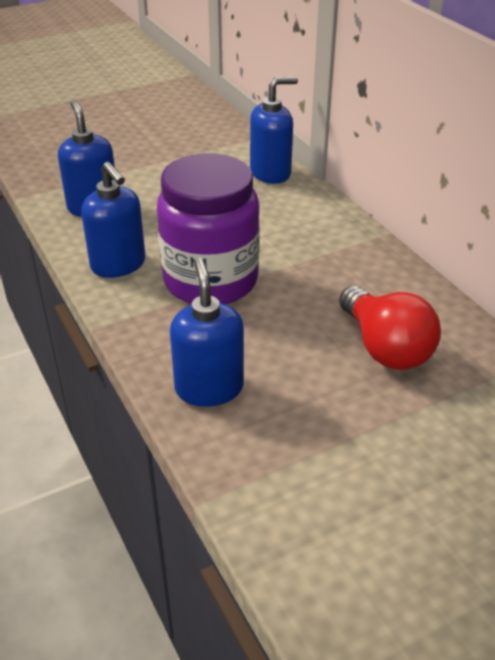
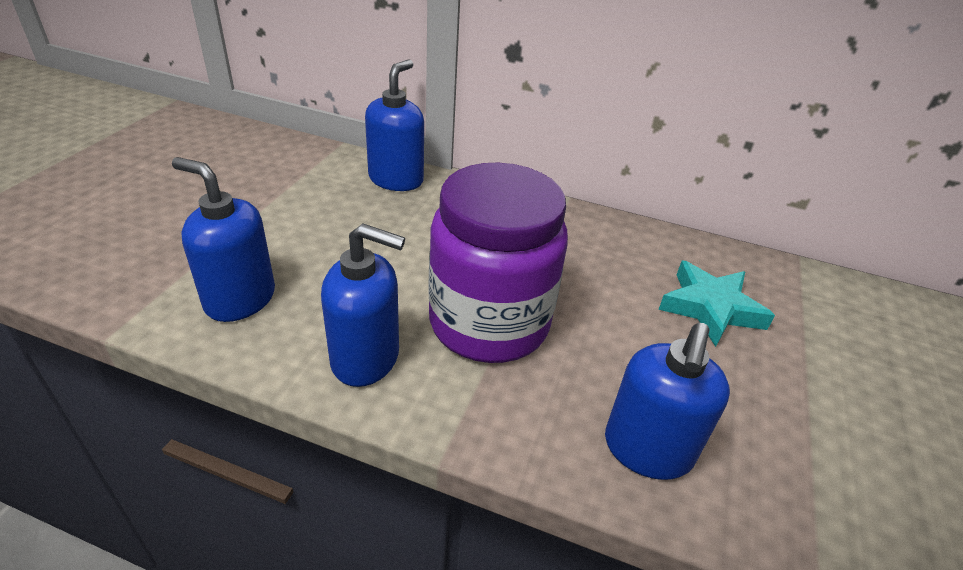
camera: 45 degrees left, 0 degrees up
blue soap dispenser [170,258,244,407] -> blue soap dispenser turned 105 degrees counterclockwise [605,323,730,480]
red light bulb [339,286,441,370] -> turquoise star [658,260,775,347]

